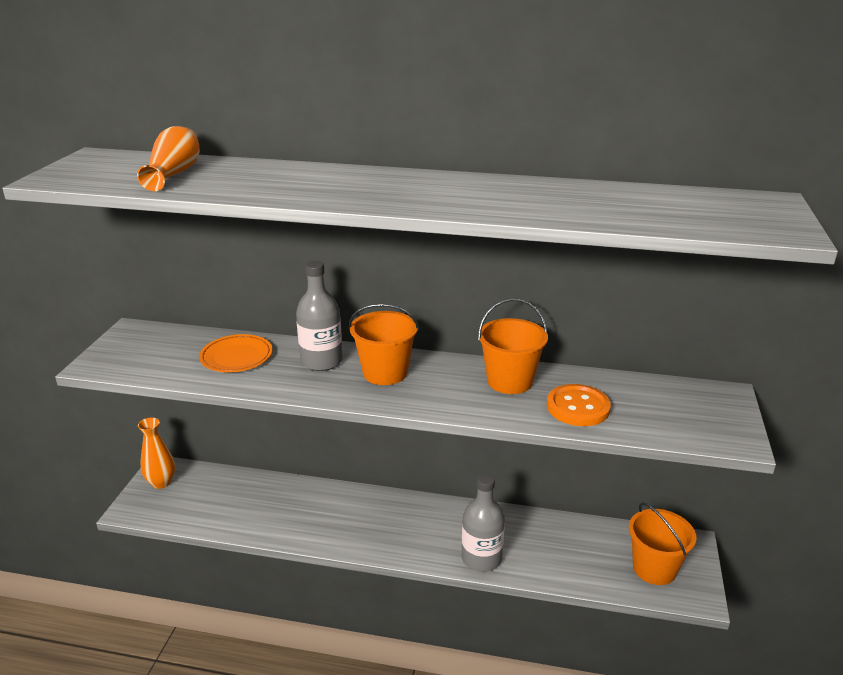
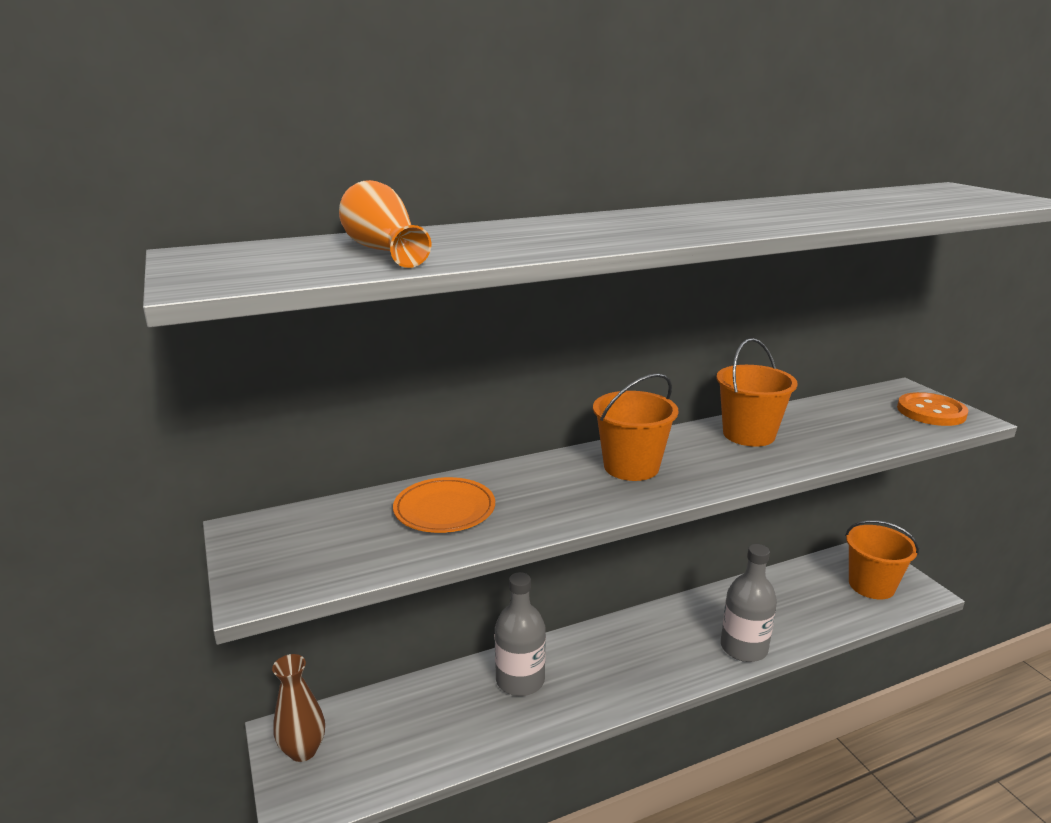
camera: 35 degrees left, 5 degrees down
orange vase [138,418,175,489] -> brown vase [272,654,325,762]
grey bottle [296,261,343,371] -> grey bottle moved to [495,572,546,696]
orange button [547,384,611,426] -> orange button moved to [897,392,969,426]

